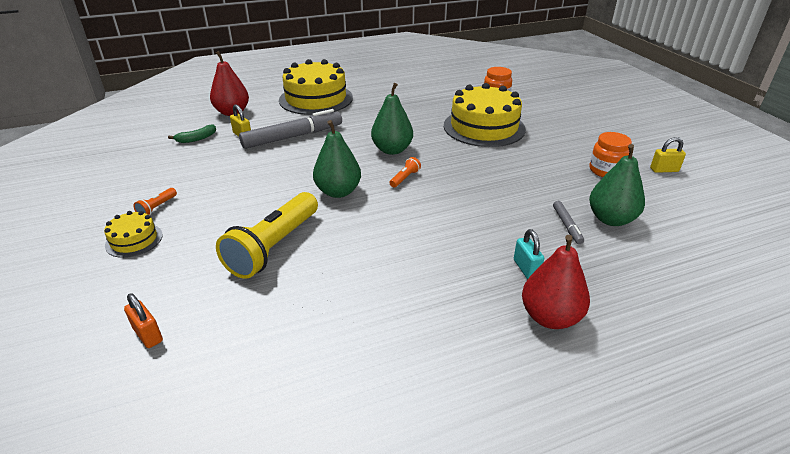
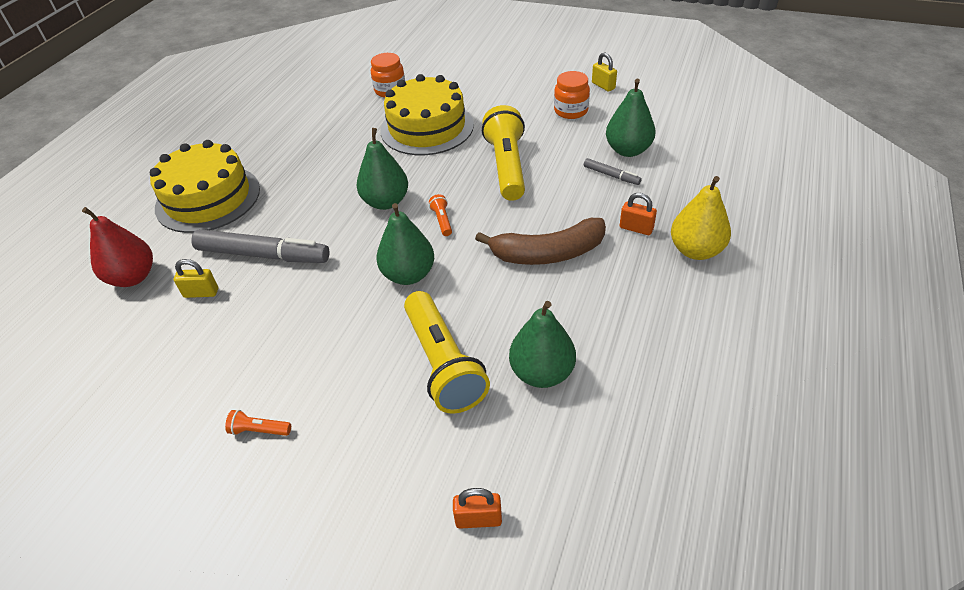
camera: 45 degrees left, 10 degrees up
yellow cake [104,211,163,258] -> none
orange flashlight [134,188,177,215] -> orange flashlight turned 120 degrees clockwise [225,410,291,436]
green banana [168,124,216,143] -> none
grey marker [239,109,342,149] -> grey marker turned 90 degrees clockwise [191,229,329,263]
turquoise padlock [514,229,544,279] -> orange padlock [620,193,657,235]
red pear [522,235,590,329] -> yellow pear [671,176,731,260]
yellow padlock [650,137,686,173] -> yellow padlock turned 75 degrees counterclockwise [592,52,617,92]
none -> brown banana [475,218,606,265]
none -> yellow flashlight [482,105,525,201]
none -> green pear [509,301,576,388]

